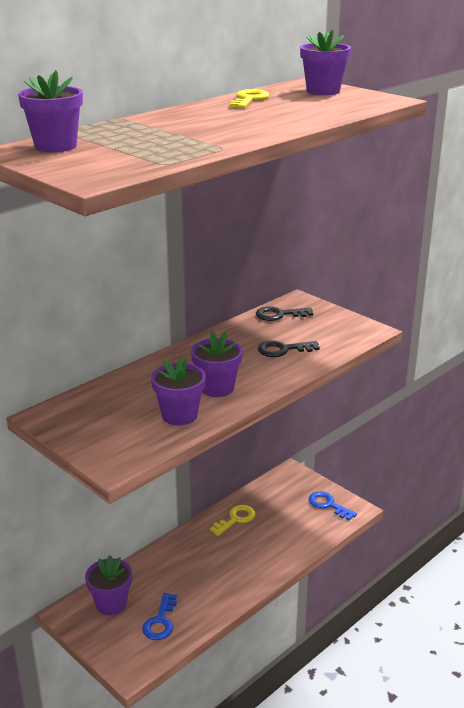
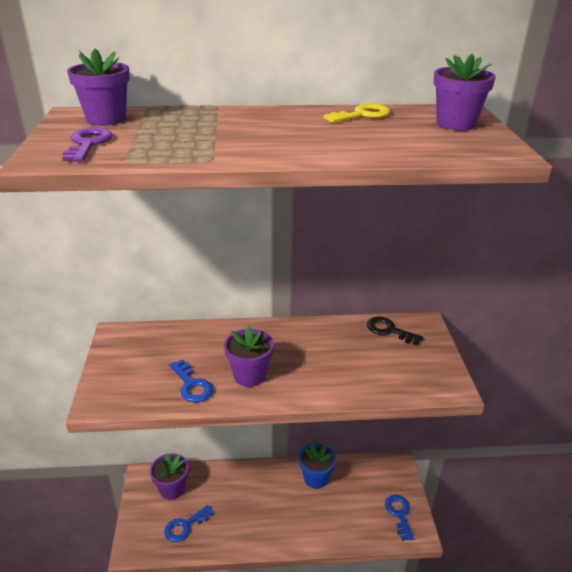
camera: 40 degrees right, 5 degrees up
purple flower pot [151,357,206,426] -> blue key [170,359,213,402]
yellow key [210,505,255,536] -> blue flower pot [299,443,336,489]
black key [258,341,320,357] -> none
none -> purple key [62,128,113,162]

